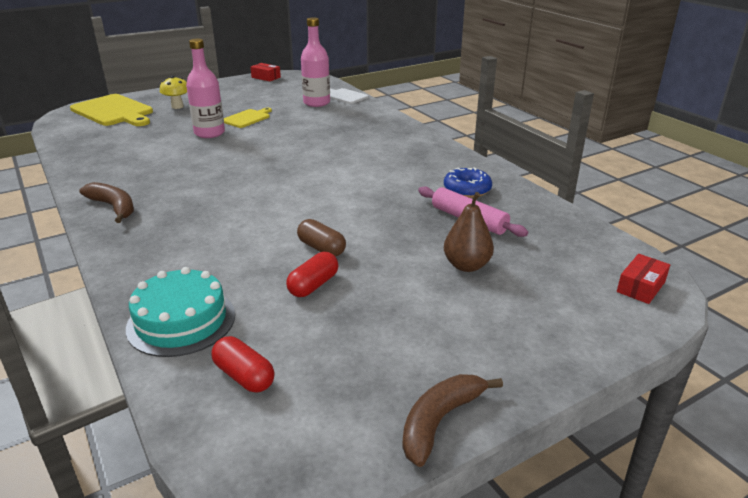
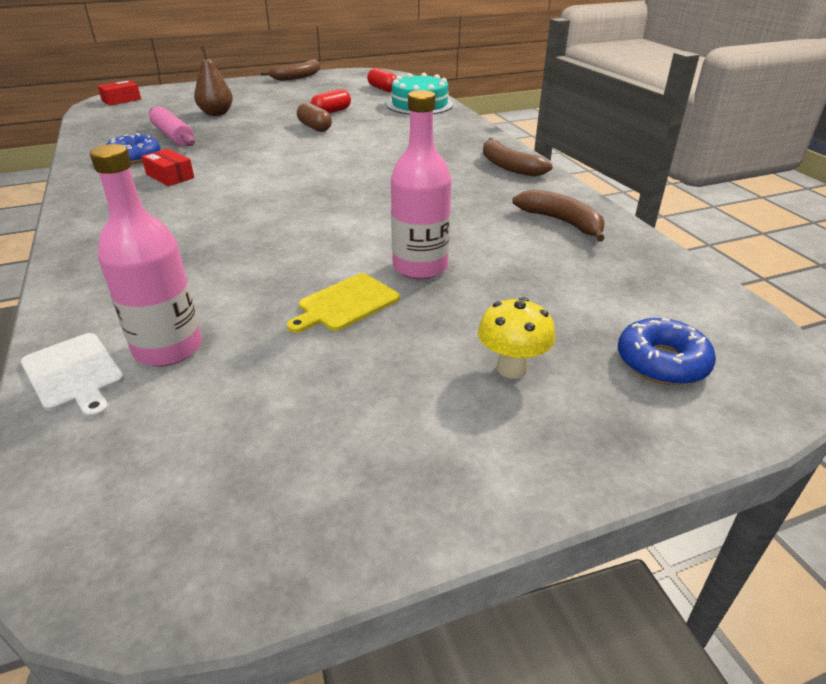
camera: 170 degrees left, 5 degrees up
yellow cutting board [70,94,153,126] -> blue donut [618,318,716,385]
red box [250,63,281,81] -> red box moved to [141,149,194,186]
none -> brown banana [512,189,605,242]

